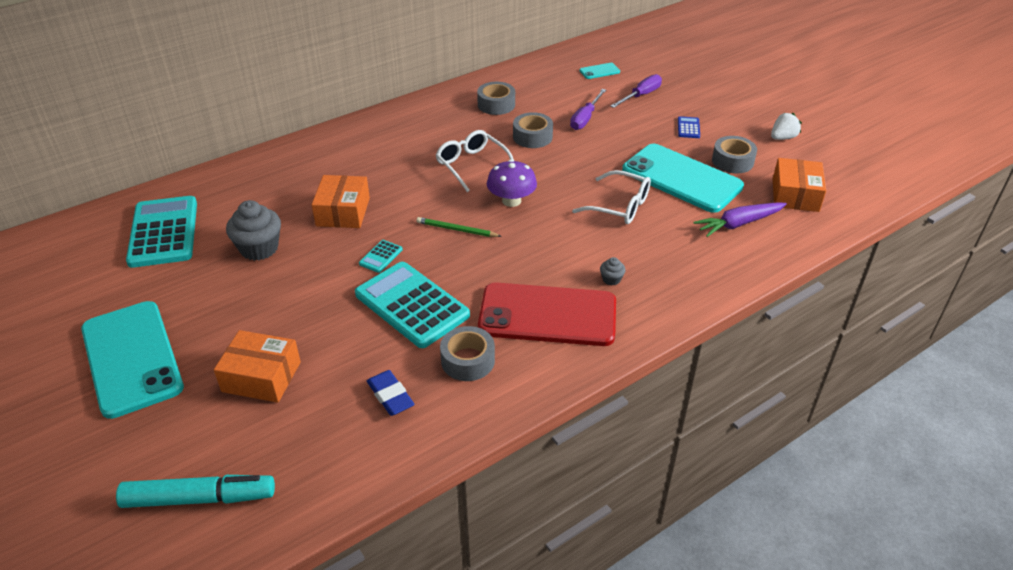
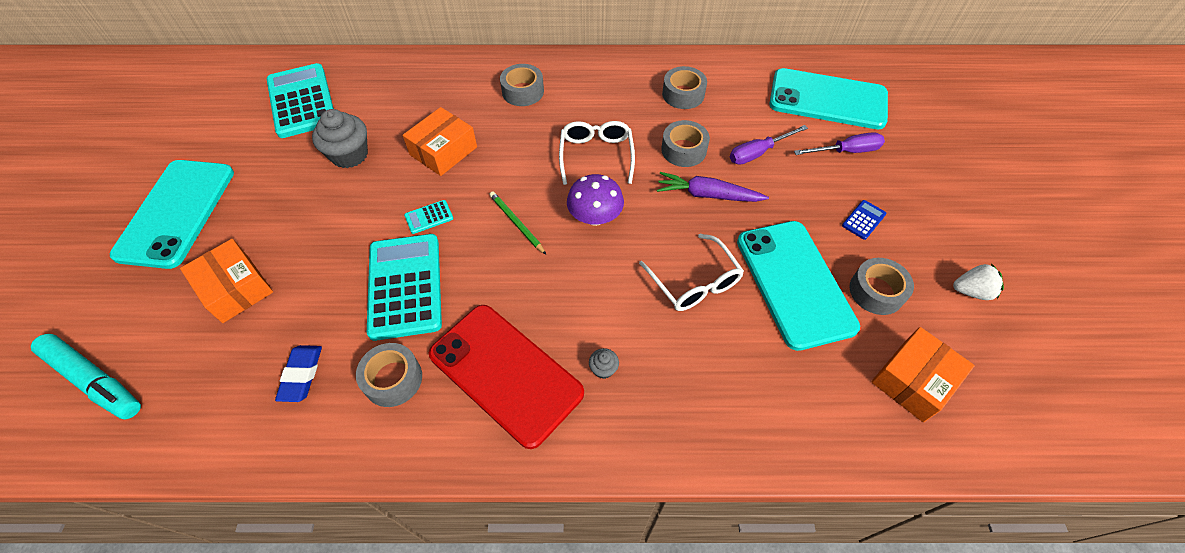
camera: 35 degrees right, 15 degrees up
turquoise calculator [126,196,197,268] -> turquoise calculator turned 45 degrees counterclockwise [267,63,334,138]
turquoise phone [579,63,620,79] -> turquoise phone [769,68,888,129], size x2.50
purple carrot [693,203,787,237] -> purple carrot moved to [657,172,769,202]
none -> grey tape [500,64,544,106]

